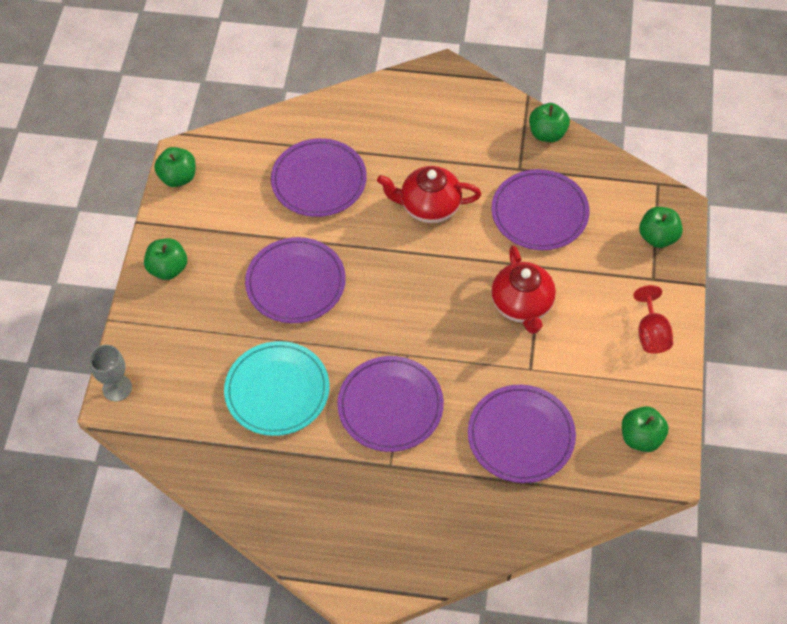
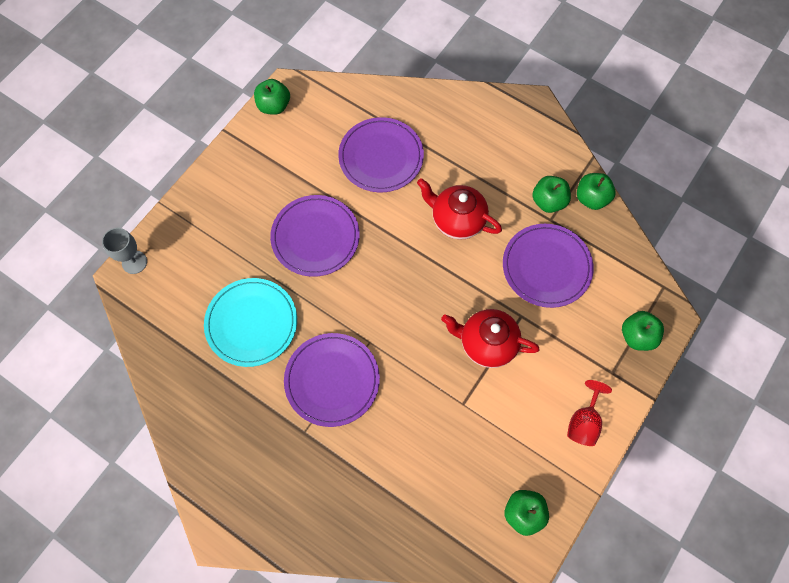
camera: 25 degrees right, 10 degrees up
green apple [144,238,187,280] -> green apple moved to [532,176,571,213]
purple plate [468,385,576,483] -> none
red teapot [491,245,556,334] -> red teapot turned 90 degrees clockwise [441,309,540,368]

